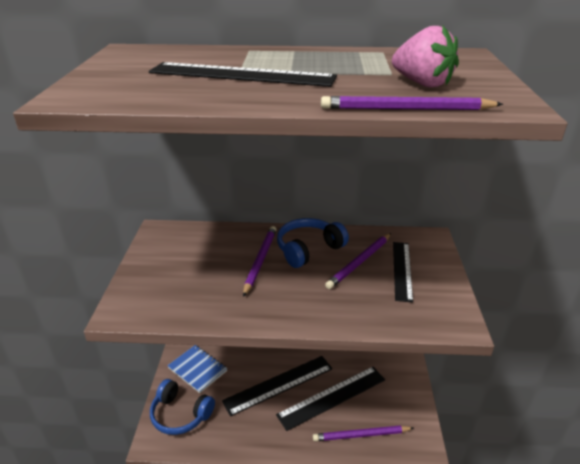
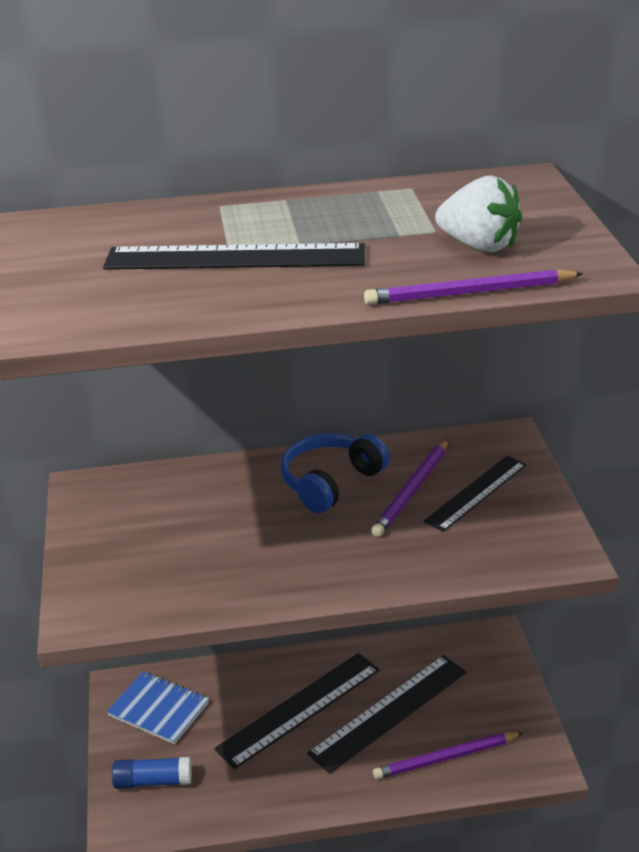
camera: 10 degrees left, 0 degrees up
blue headphones [150,379,215,435] -> blue glue stick [112,757,191,789]
purple pencil [243,226,277,297] -> none
pink strawberry [392,26,459,87] -> white strawberry [435,175,522,252]
black ruler [393,242,413,303] -> black ruler turned 45 degrees clockwise [424,456,526,532]

